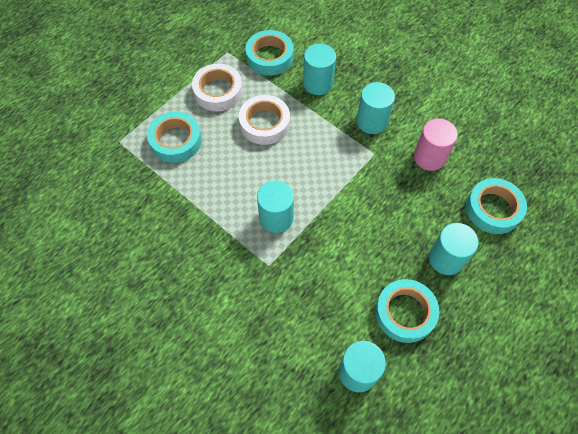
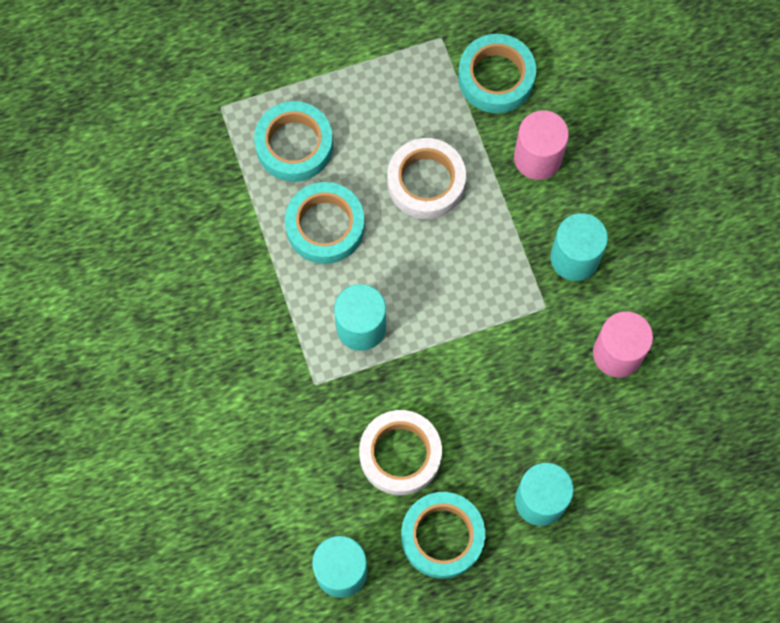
camera: 30 degrees right, 10 degrees up
white tape [192,64,243,111] -> white tape moved to [359,410,442,495]
turquoise cylinder [303,44,336,95] -> pink cylinder [514,110,569,180]
turquoise tape [466,178,527,234] -> turquoise tape moved to [285,182,365,264]

